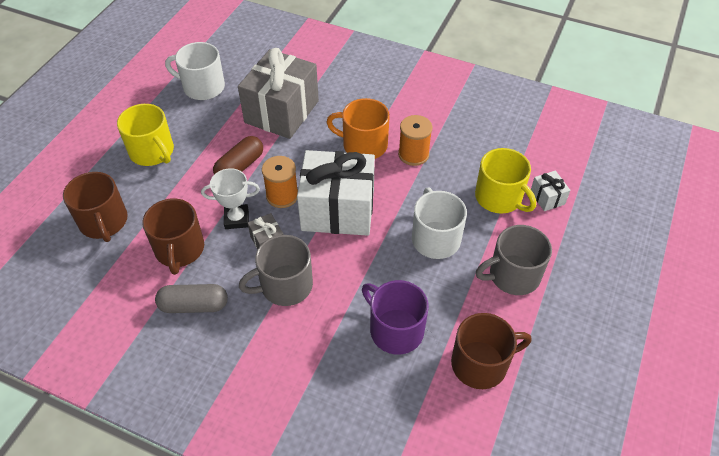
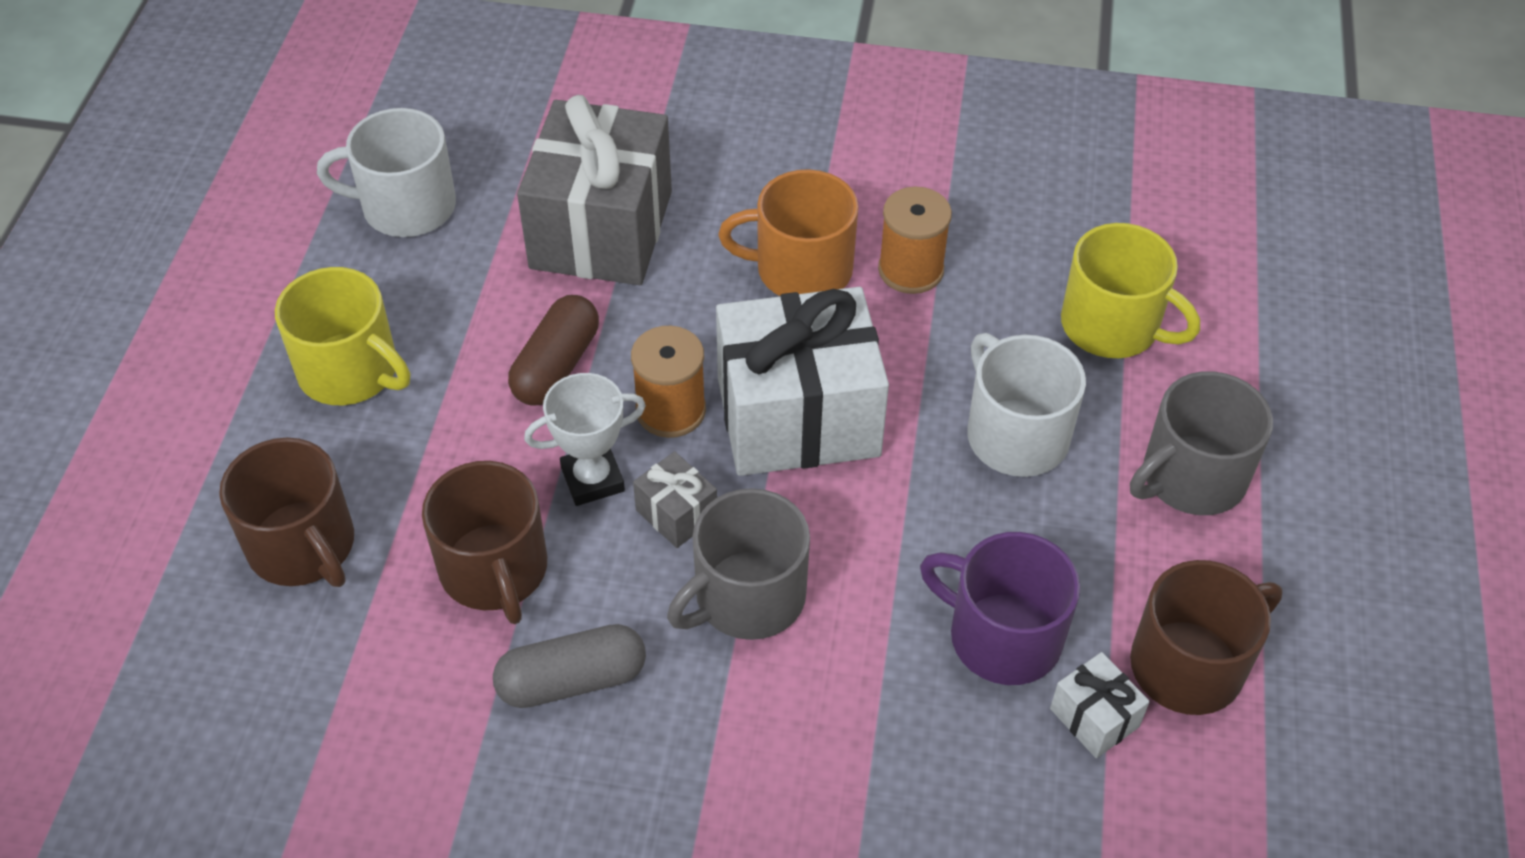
camera: 15 degrees left, 0 degrees up
white gift [531,170,570,211] -> white gift moved to [1050,652,1150,758]

